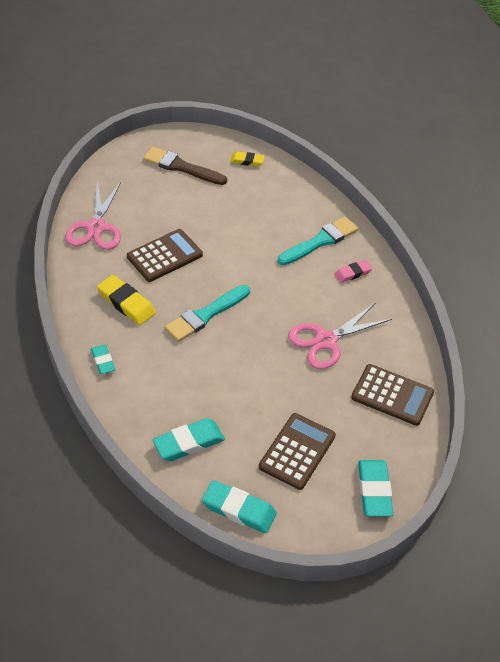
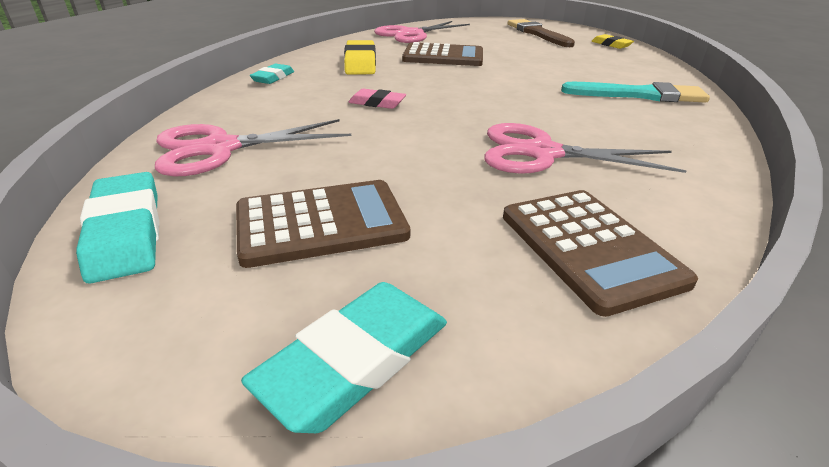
camera: 45 degrees right, 15 degrees down
turquoise eraser [152,418,225,461] -> pink scissors [155,119,351,176]
turquoise brush [165,285,250,342] -> none
pink eraser [334,260,372,283] -> pink eraser moved to [348,89,406,109]

